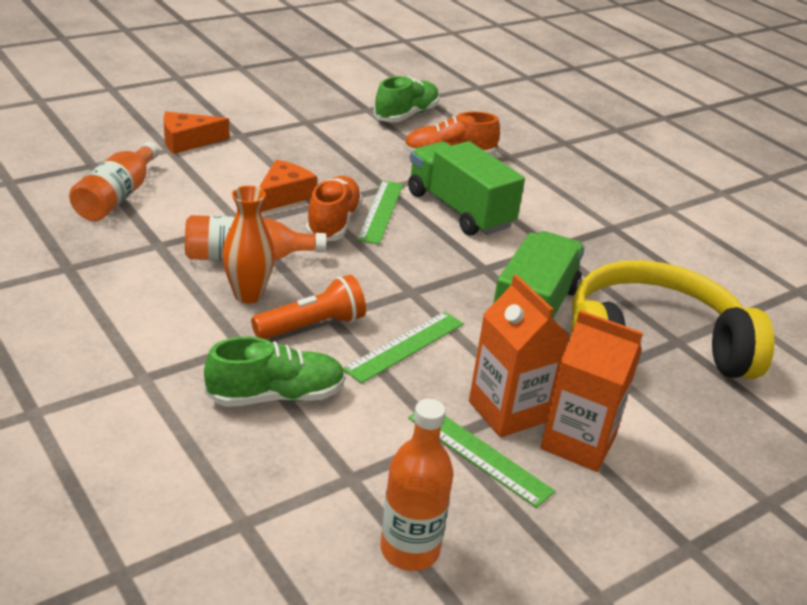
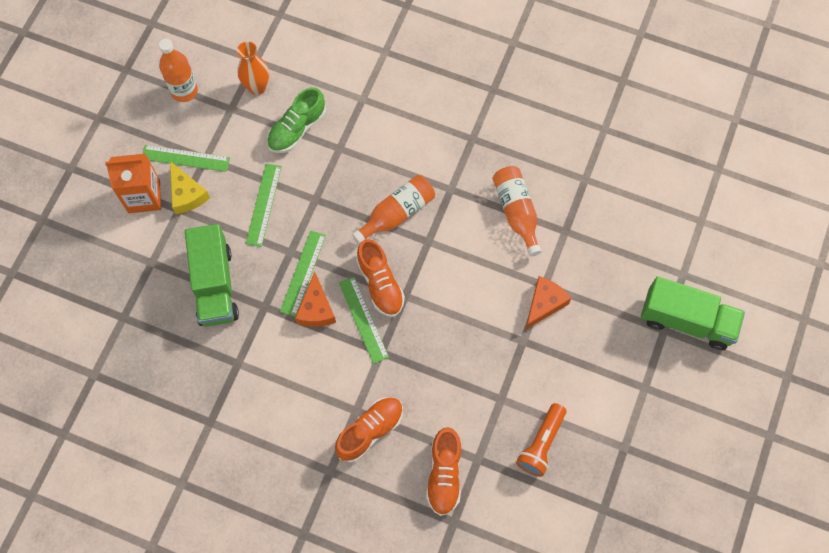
camera: 150 degrees right, 35 degrees up
orange vase [222,186,275,303] -> orange vase moved to [237,41,269,95]
orange flashlight [251,275,366,339] -> orange flashlight moved to [516,403,566,477]
orange cheese [259,160,317,212] -> orange cheese moved to [295,272,336,327]
green shoe [373,76,439,122] -> orange shoe [426,427,461,516]
green truck [408,141,525,236] -> green truck moved to [641,276,745,350]
orange carton [469,274,570,438] -> yellow cheese [170,161,210,214]
yellow headphones [571,260,775,379] -> none
none -> green ruler [280,230,326,317]

